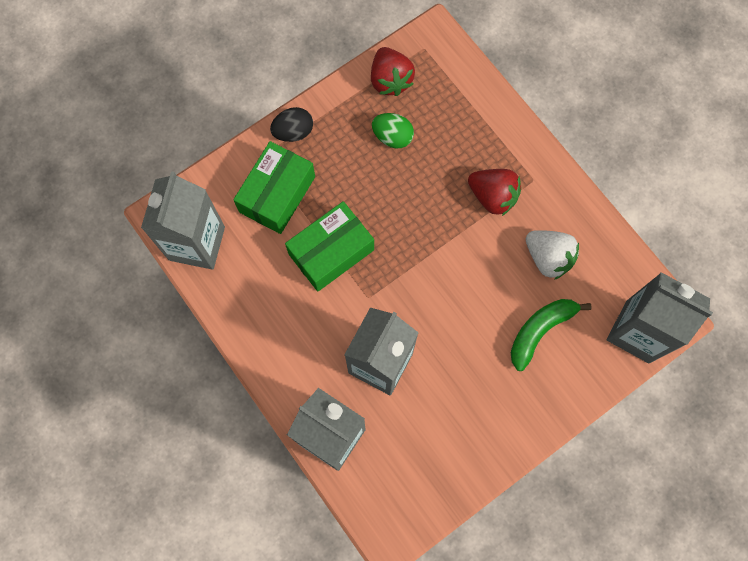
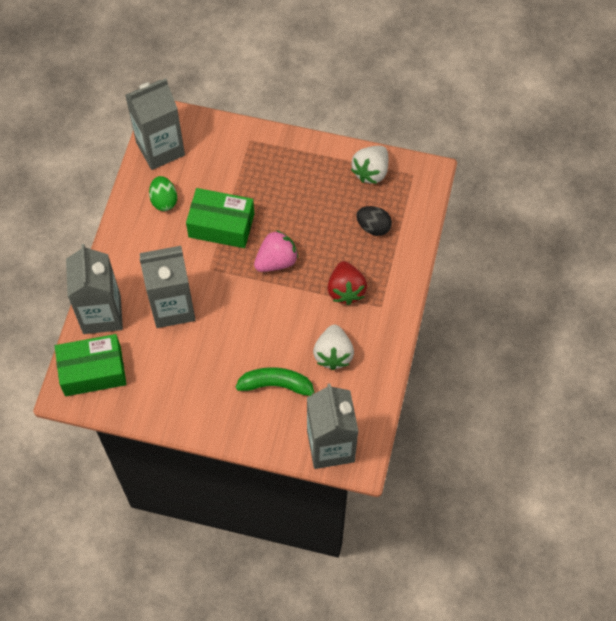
camera: 50 degrees right, 10 degrees down
green box [233,141,315,234] -> green box moved to [55,334,126,396]
black egg [270,107,313,142] -> black egg moved to [356,206,392,236]
red strawberry [371,47,415,96] -> white strawberry [351,146,388,184]
green egg [372,113,414,148] -> green egg moved to [149,176,177,211]
none -> pink strawberry [254,230,298,272]

